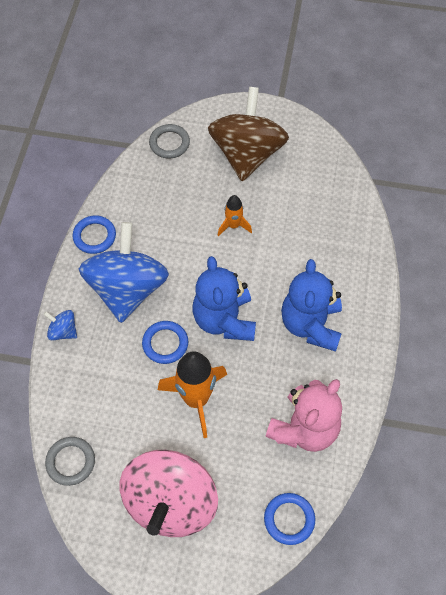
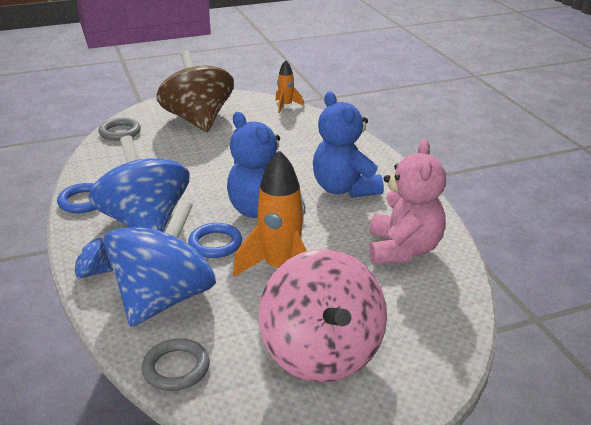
camera: 30 degrees left, 30 degrees down
orange rocket [218,195,252,236] -> orange rocket moved to [275,60,303,113]
blue ring [264,493,315,545] -> none
none -> blue spinning top [104,199,216,327]

